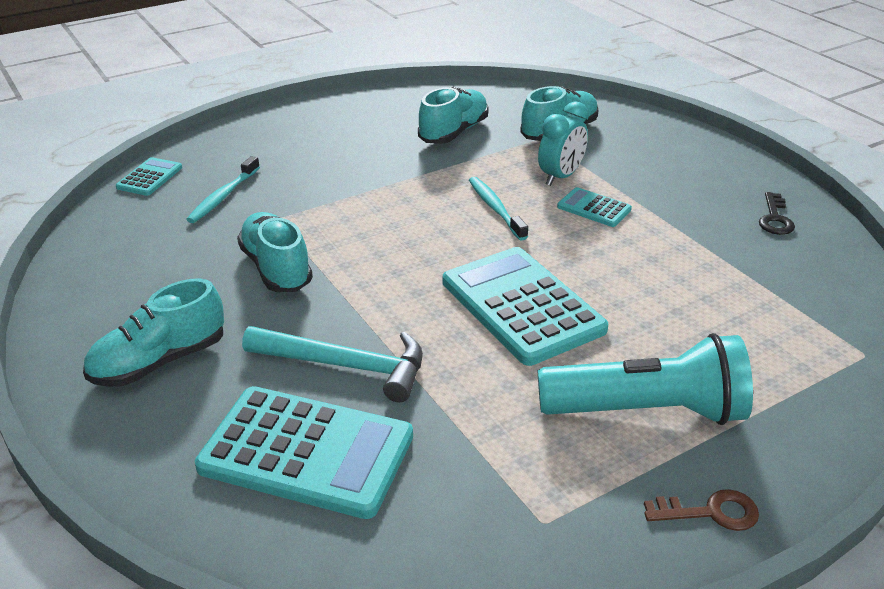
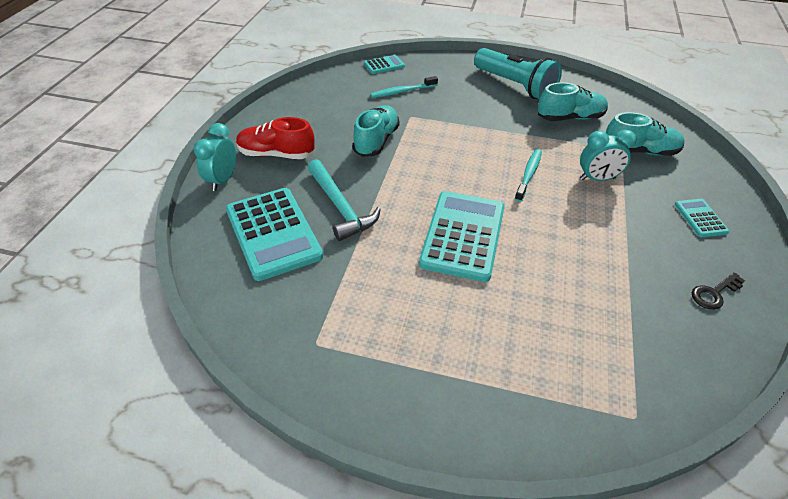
camera: 45 degrees right, 10 degrees up
turquoise shoe [83,278,224,387] -> red shoe [236,117,315,159]
turquoise flashlight [538,333,753,425] -> turquoise flashlight moved to [474,48,562,99]
turquoise calculator [557,187,632,227] -> turquoise calculator moved to [675,199,729,237]
brown key [644,489,759,531] -> none
none -> turquoise clock [193,123,236,191]

